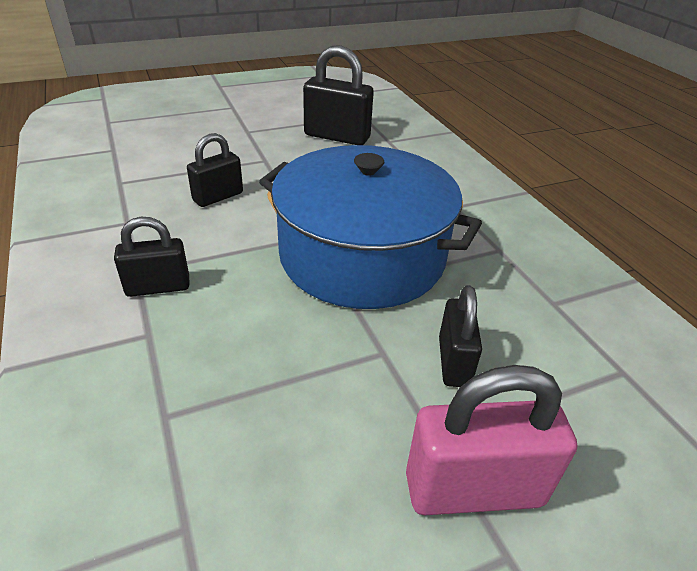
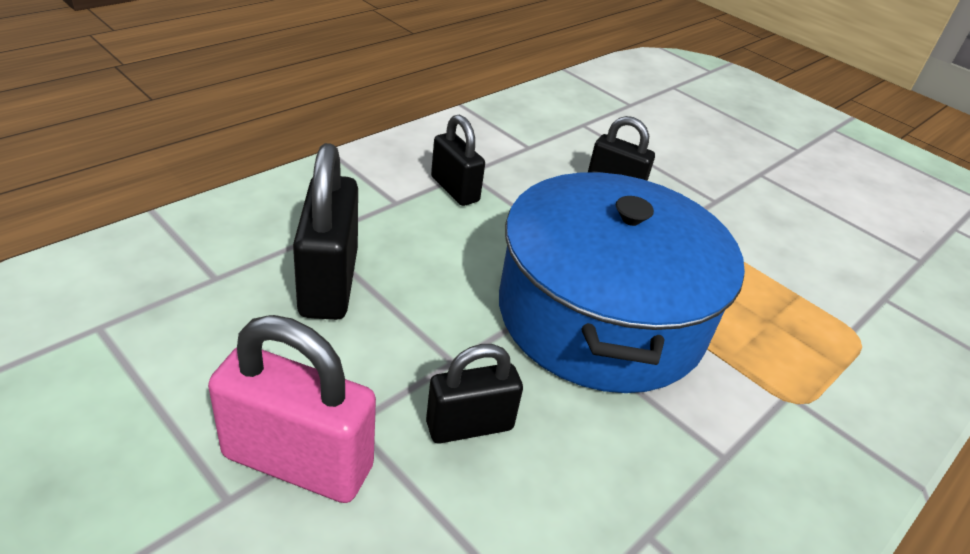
camera: 65 degrees right, 0 degrees up
black padlock [303,45,374,145] -> black padlock moved to [293,143,358,320]
pink padlock [406,365,577,515] -> pink padlock turned 45 degrees counterclockwise [208,315,376,503]

